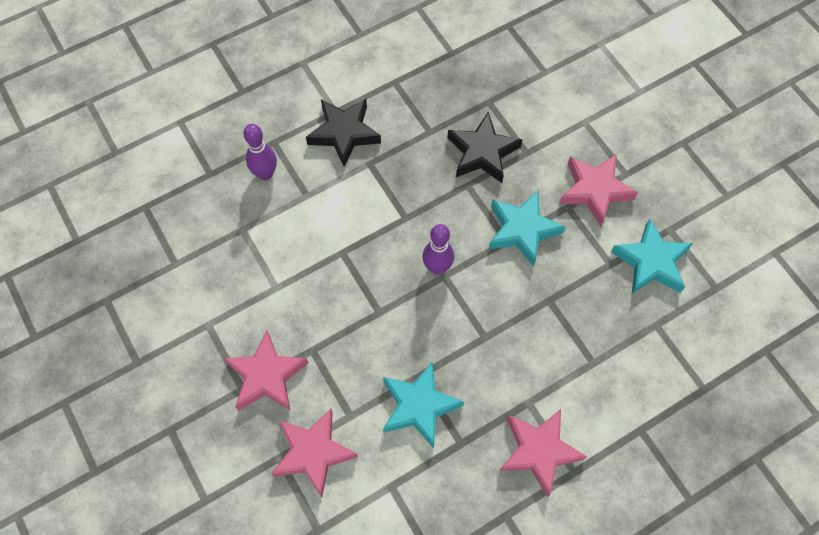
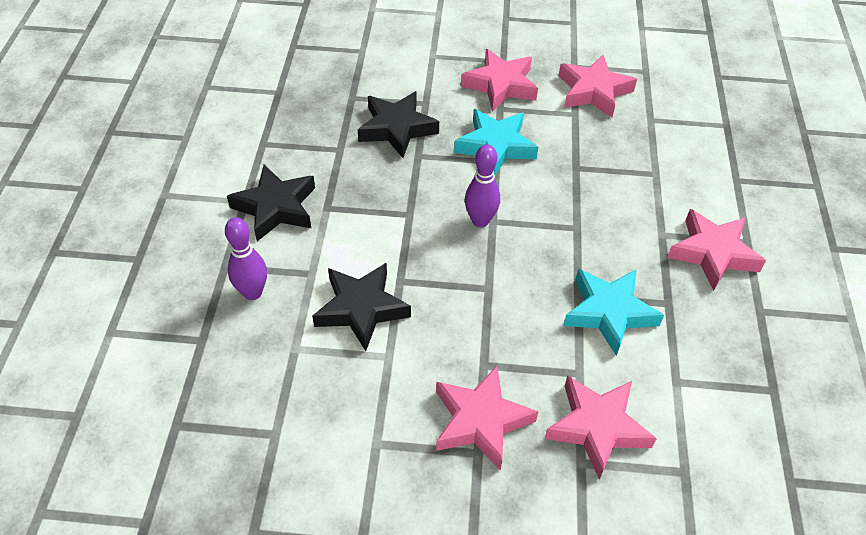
camera: 55 degrees left, 15 degrees down
turquoise star [611,219,693,294] -> pink star [559,55,637,117]
none -> black star [312,262,411,351]

